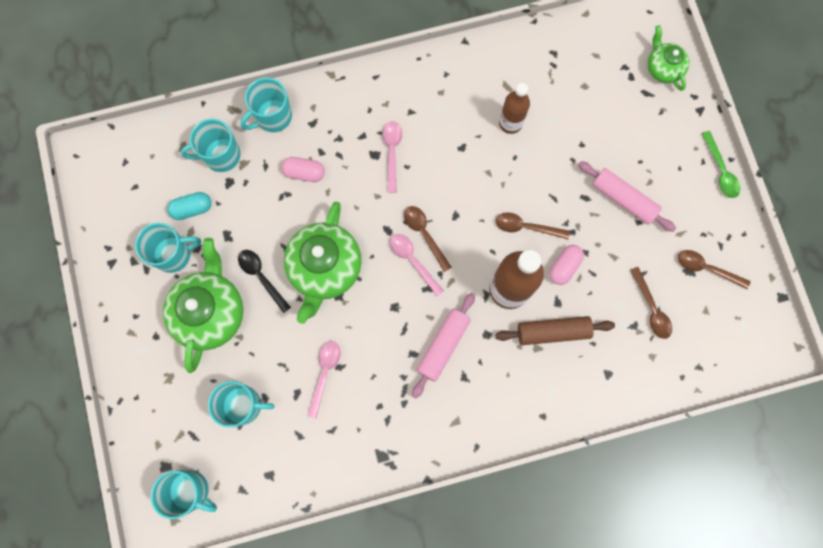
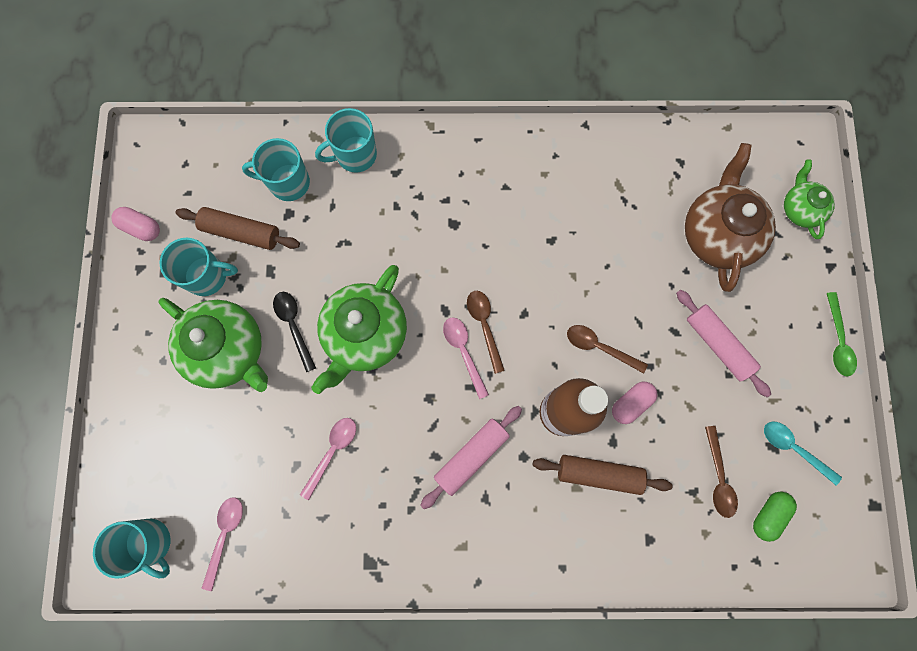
camera: 15 degrees right, 0 degrees up
green teapot [163,238,243,373] -> green teapot turned 105 degrees clockwise [159,298,268,392]
turquoise capsule [167,192,212,220] -> brown rolling pin [175,207,300,250]
turquoise mug [208,381,275,427] -> none
pink capsule [282,157,325,182] -> pink capsule moved to [111,207,160,241]
pink spoon [382,121,402,193] -> pink spoon moved to [202,497,243,591]
brown bottle [499,83,530,134] -> none
brown spoon [678,250,751,289] -> turquoise spoon [764,422,842,485]
none -> brown teapot [685,143,776,292]
none -> green capsule [753,492,797,542]

